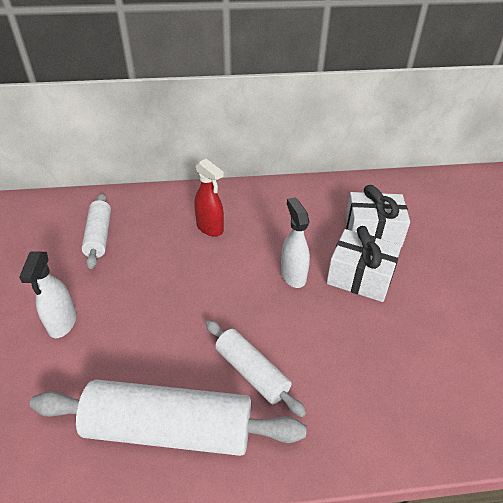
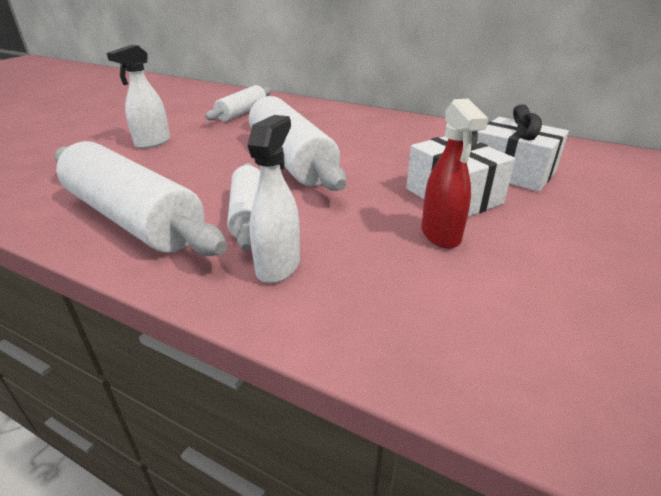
camera: 35 degrees right, 10 degrees down
red spray bottle [194,159,224,237] -> red spray bottle moved to [421,99,488,249]
white spray bottle [281,197,310,288] -> white spray bottle moved to [247,115,300,283]
none -> white rolling pin [249,96,346,191]

